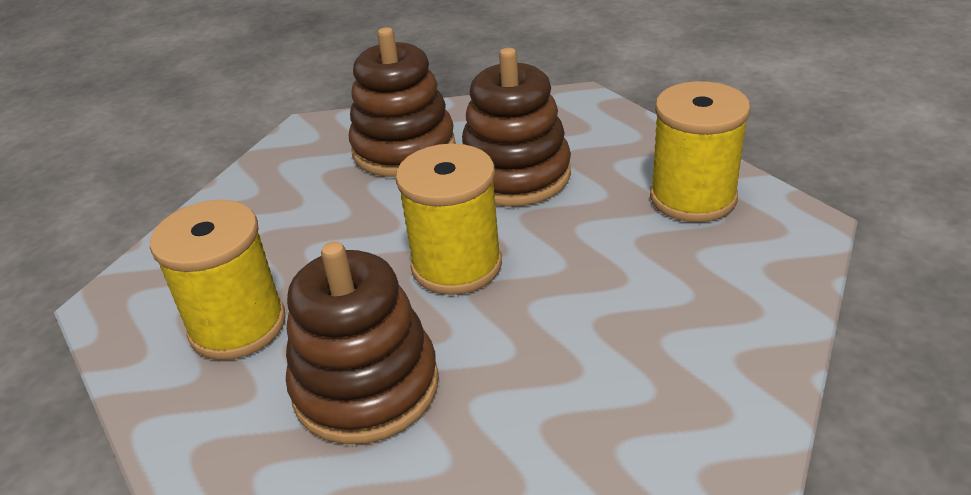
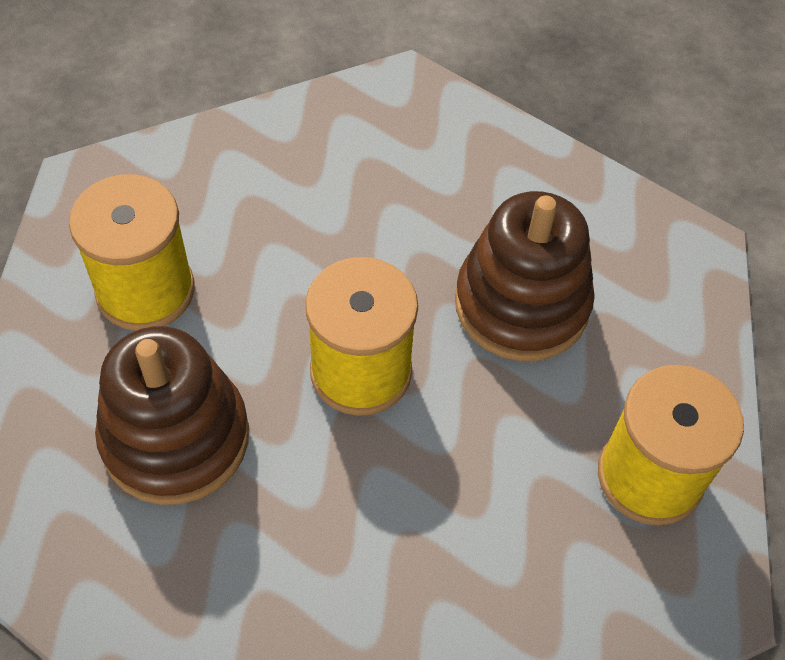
camera: 35 degrees right, 20 degrees up
brown stacking toy [349,27,455,177] -> none

